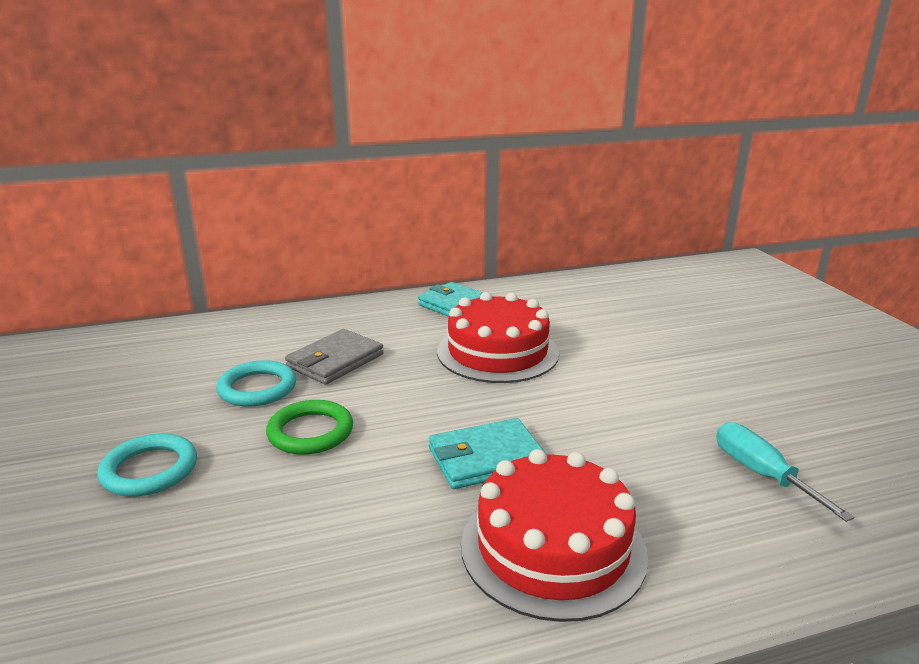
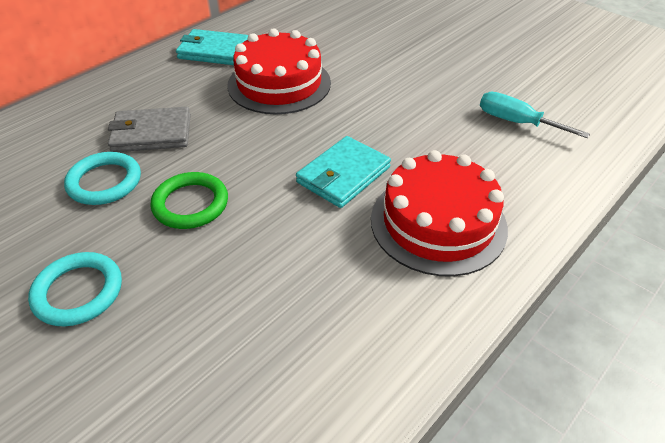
camera: 30 degrees left, 20 degrees up
grey wallet [285,329,384,385] -> grey wallet turned 75 degrees clockwise [108,107,191,152]

